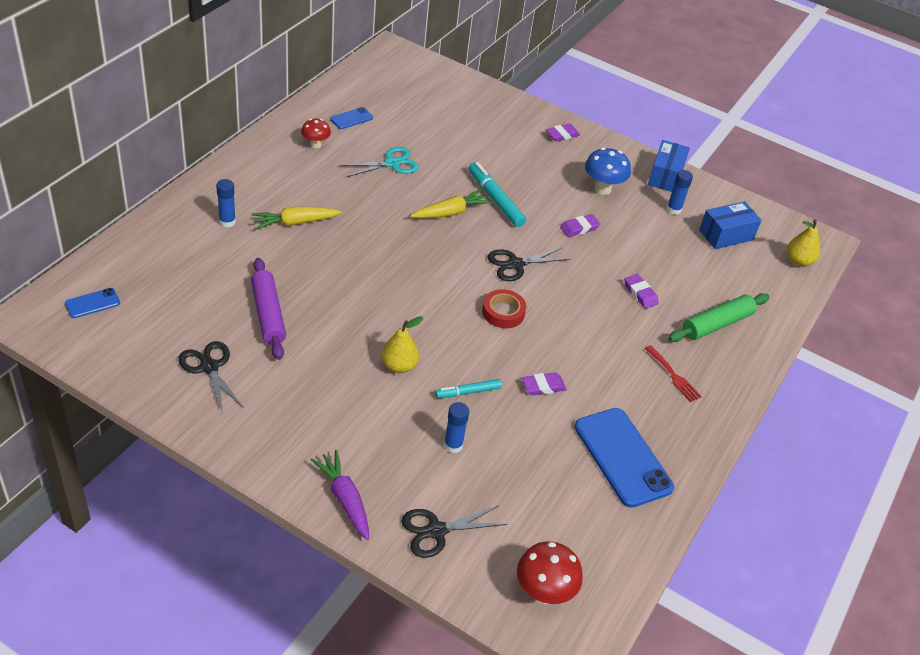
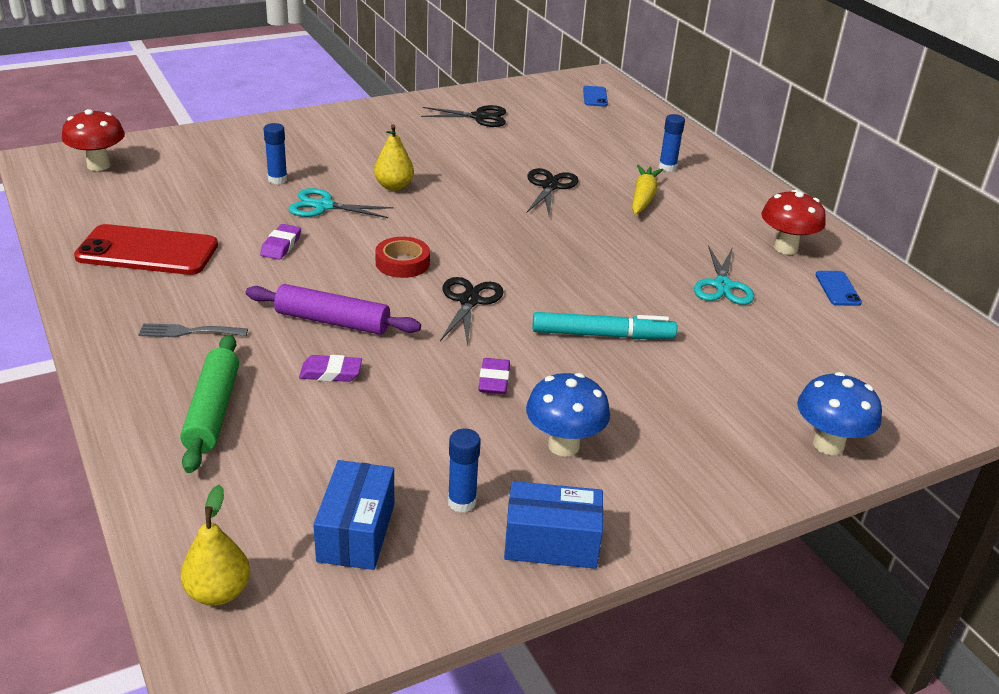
camera: 125 degrees right, 10 degrees down
purple rolling pin [251,258,286,360] -> purple rolling pin moved to [246,284,421,335]
red mushroom [301,119,331,148] -> red mushroom [762,190,826,255], size x1.58
purple carrot [311,450,369,540] -> none
black scissors [401,506,507,558] -> black scissors moved to [527,168,579,215]
yellow carrot [411,189,492,218] -> none
turquoise marker [435,379,502,398] -> turquoise scissors [289,188,394,218]
purple eraser [546,123,580,142] -> none
blue phone [575,408,674,508] -> red phone [74,224,218,275]
red fork [645,345,702,402] -> grey fork [138,323,248,337]
blue box [648,140,690,192] -> blue box turned 45 degrees counterclockwise [504,481,603,569]
none -> blue mushroom [797,372,882,455]

